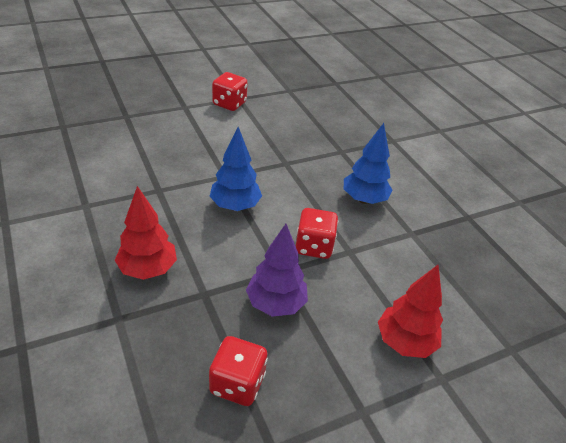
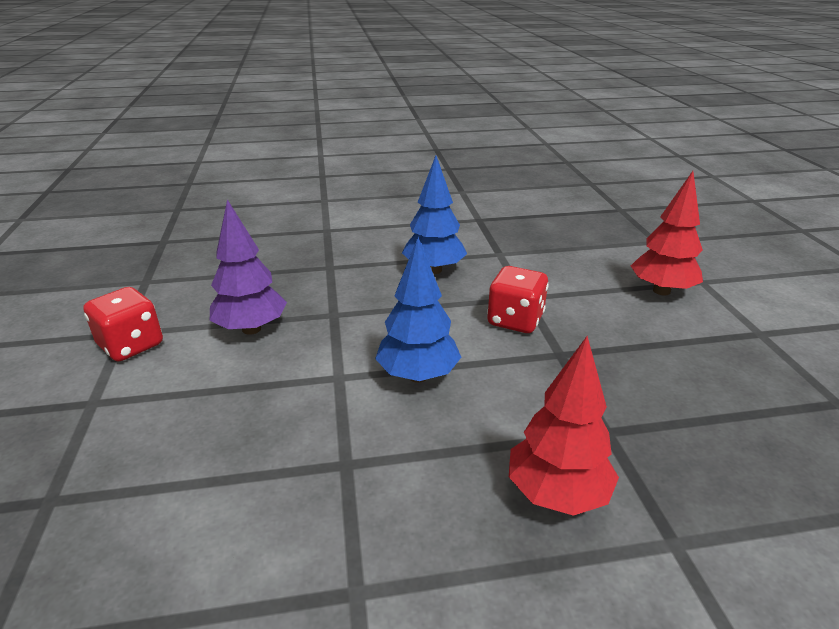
camera: 70 degrees left, 10 degrees down
red dice [209,336,268,406] -> none
purple tree [246,224,308,317] -> purple tree moved to [210,199,287,335]

